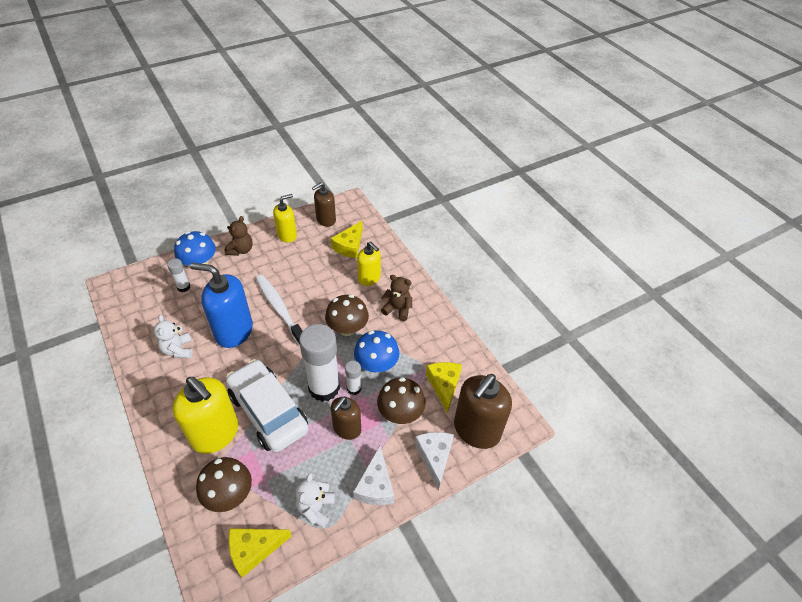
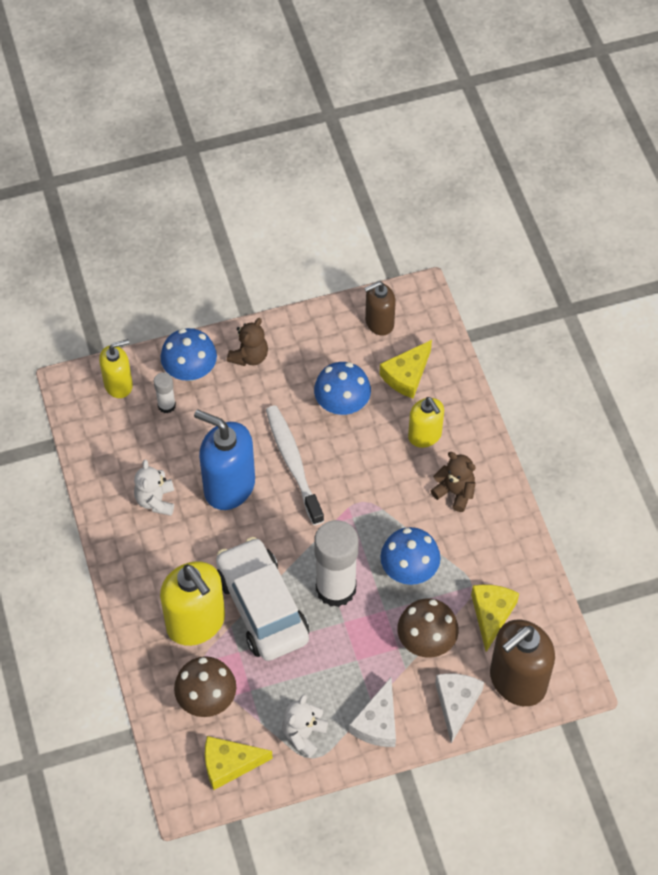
camera: 15 degrees right, 10 degrees up
yellow soap dispenser [273,194,297,243] -> yellow soap dispenser moved to [99,339,133,398]
brown mushroom [325,294,369,336] -> none
brown soap dispenser [331,396,361,440] -> none
white glue stick [345,361,362,395] -> none
none -> blue mushroom [314,362,371,415]

